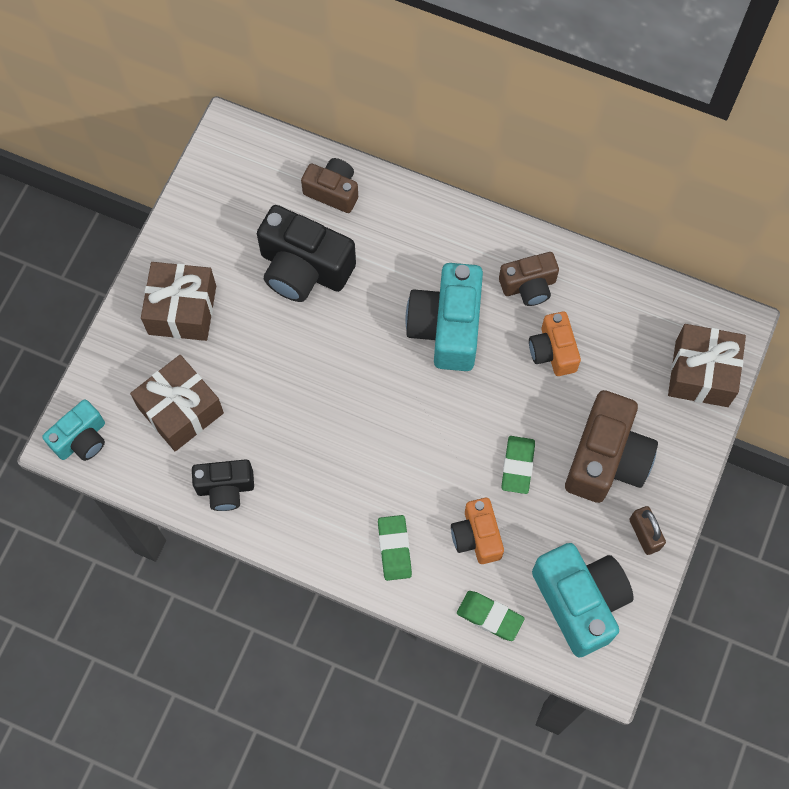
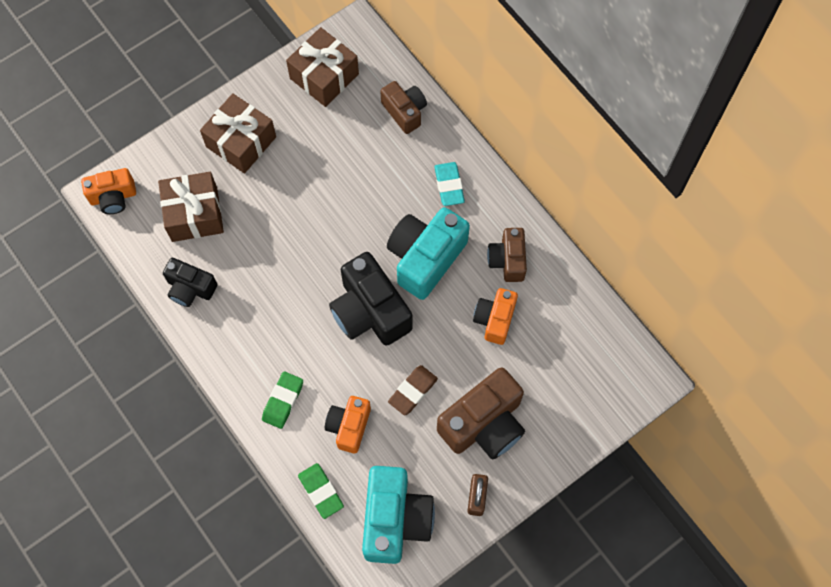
camera: 30 degrees right, 0 degrees up
turquoise camera [42,399,105,461] -> orange camera [81,168,136,214]
black camera [257,205,356,302] -> black camera moved to [329,252,413,346]
brown camera [499,252,559,306] -> brown camera turned 75 degrees clockwise [487,228,527,282]
green eraser [502,436,535,494] -> brown eraser [388,365,438,415]
brown gift [668,324,746,407] -> brown gift moved to [286,27,359,107]
none -> turquoise eraser [434,162,465,206]

